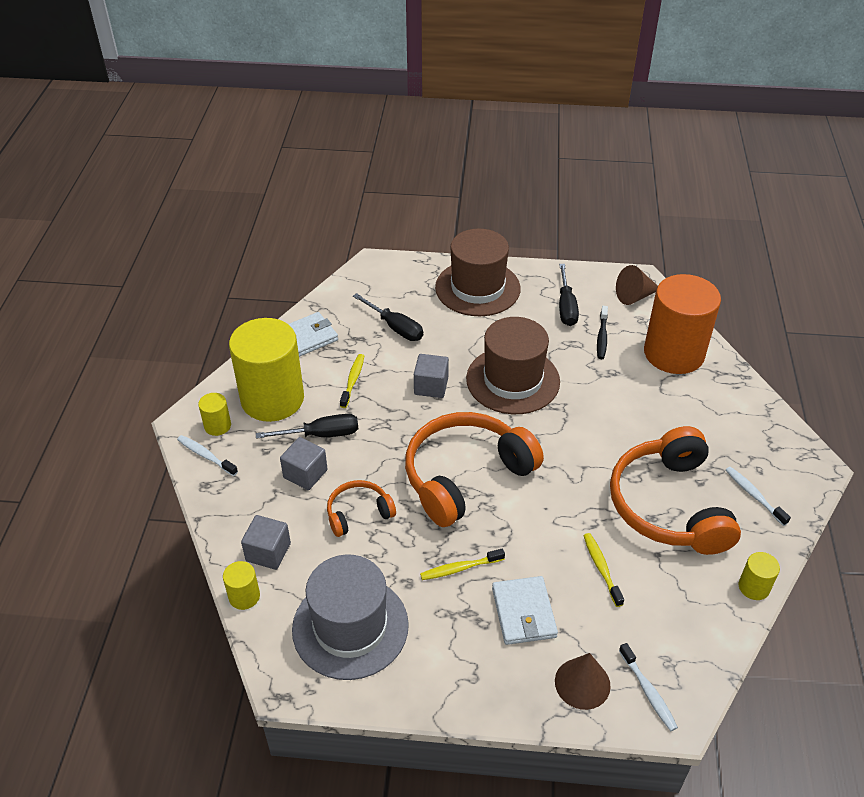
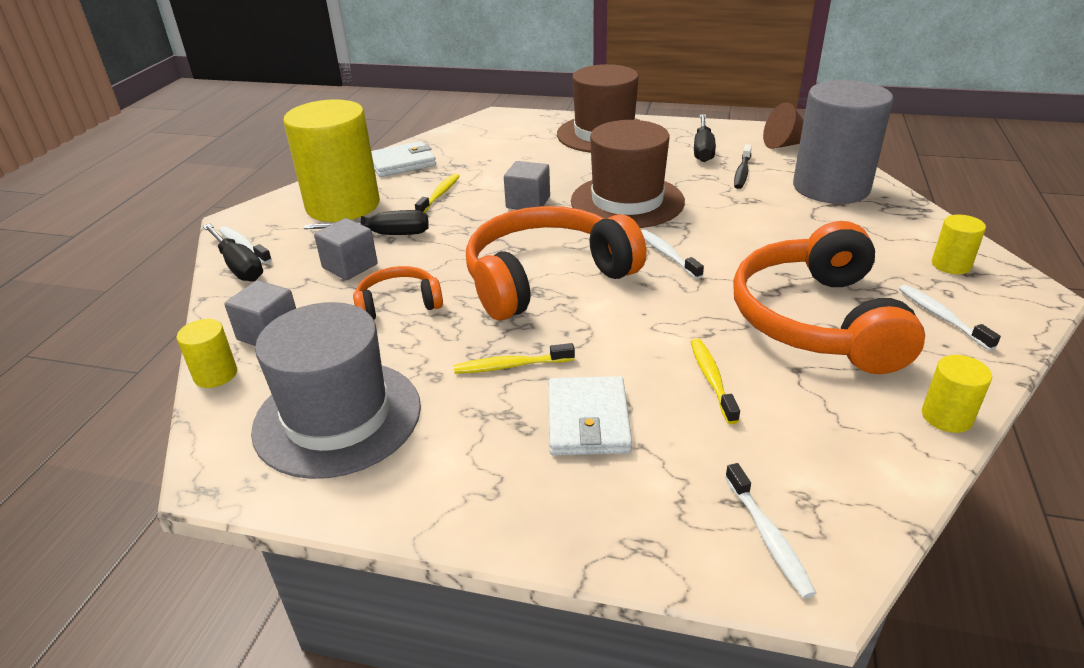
camera: 10 degrees right, 10 degrees down
yellow cylinder [198,393,231,436] -> yellow cylinder moved to [932,215,986,274]
black screwdriver [353,293,423,341] -> black screwdriver moved to [203,223,263,281]
brown cone [555,653,611,710] -> none
orange cylinder [644,274,721,374] -> grey cylinder [793,80,893,204]
none -> white toothbrush [641,229,704,279]

